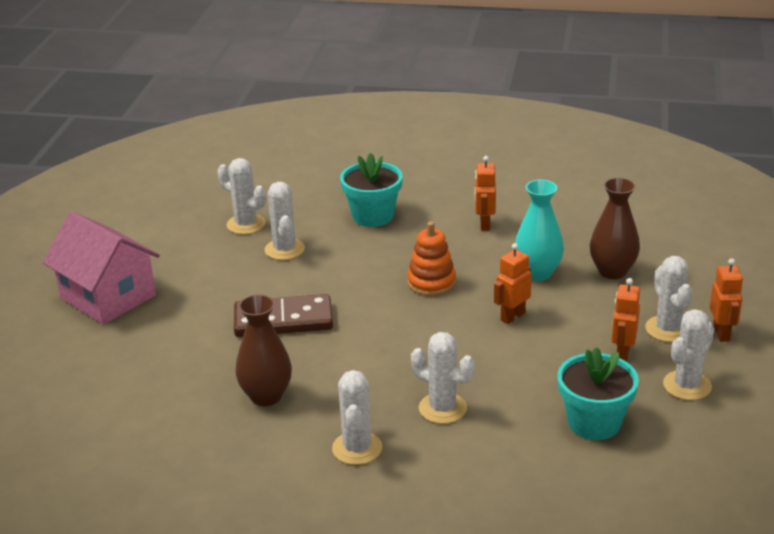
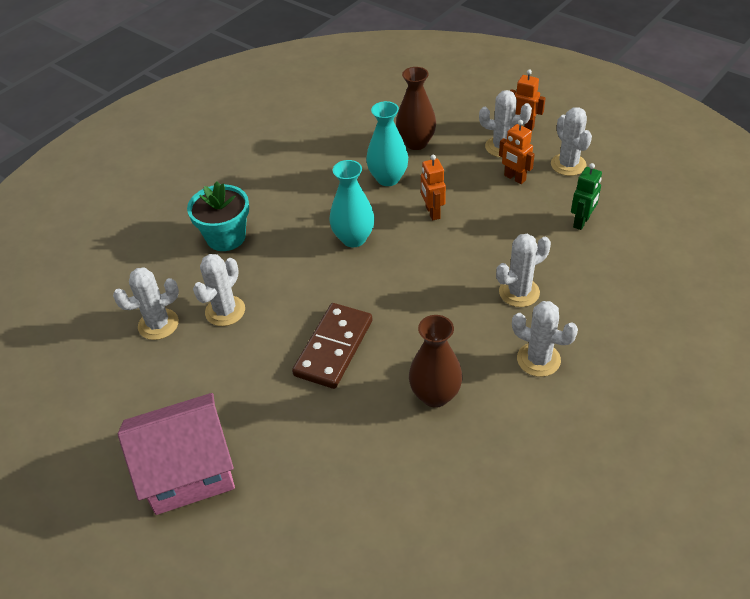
camera: 60 degrees left, 15 degrees up
white cactus [265,182,305,260] -> white cactus turned 75 degrees counterclockwise [193,254,245,326]
orange stacking toy [407,222,456,296] -> turquoise vase [329,160,375,247]
orange robot [475,156,496,231] -> none
turquoise flower pot [557,347,639,440] -> green robot [571,163,602,230]

